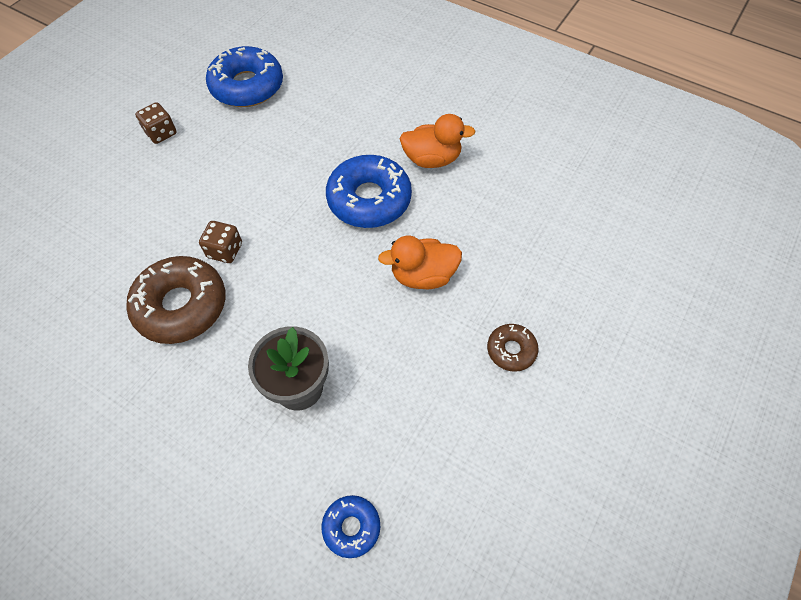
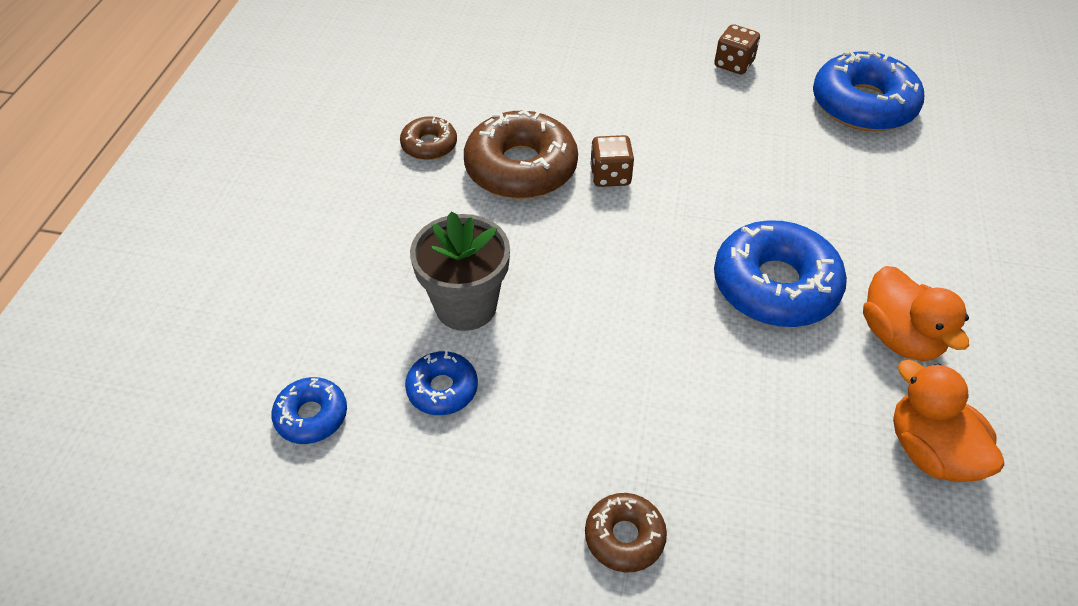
camera: 70 degrees right, 10 degrees down
orange duck [378,236,462,289] -> orange duck moved to [893,360,1004,482]
none -> brown donut [400,116,457,160]
none -> blue donut [405,351,478,415]

